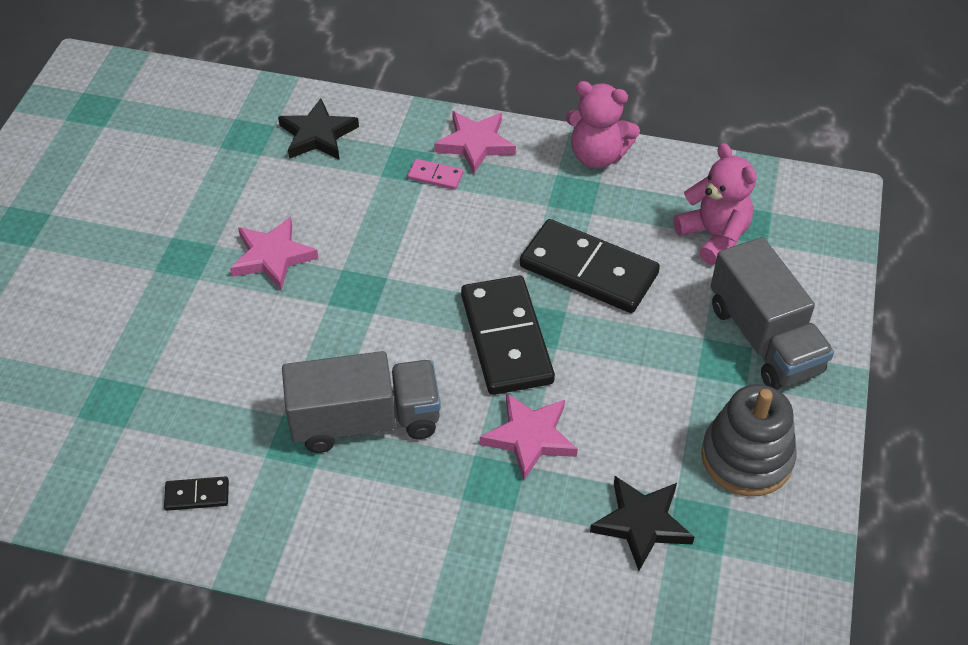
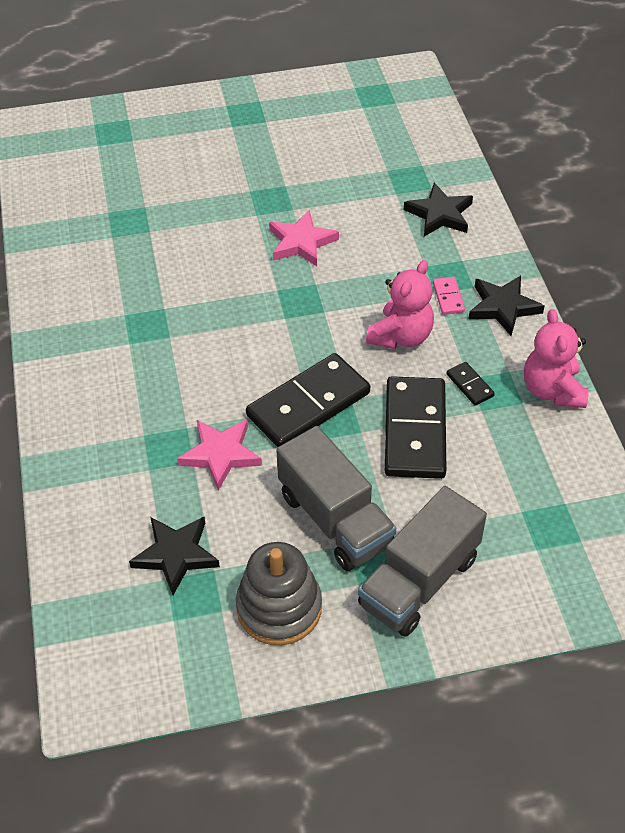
camera: 65 degrees right, 0 degrees up
black domino [164,476,229,511] -> black domino moved to [446,362,495,406]
grey truck [282,351,441,453] -> grey truck moved to [276,426,396,571]
pink star [434,111,516,174] -> black star [468,276,544,336]
pink teddy bear [673,143,757,265] -> pink teddy bear moved to [366,260,434,349]

